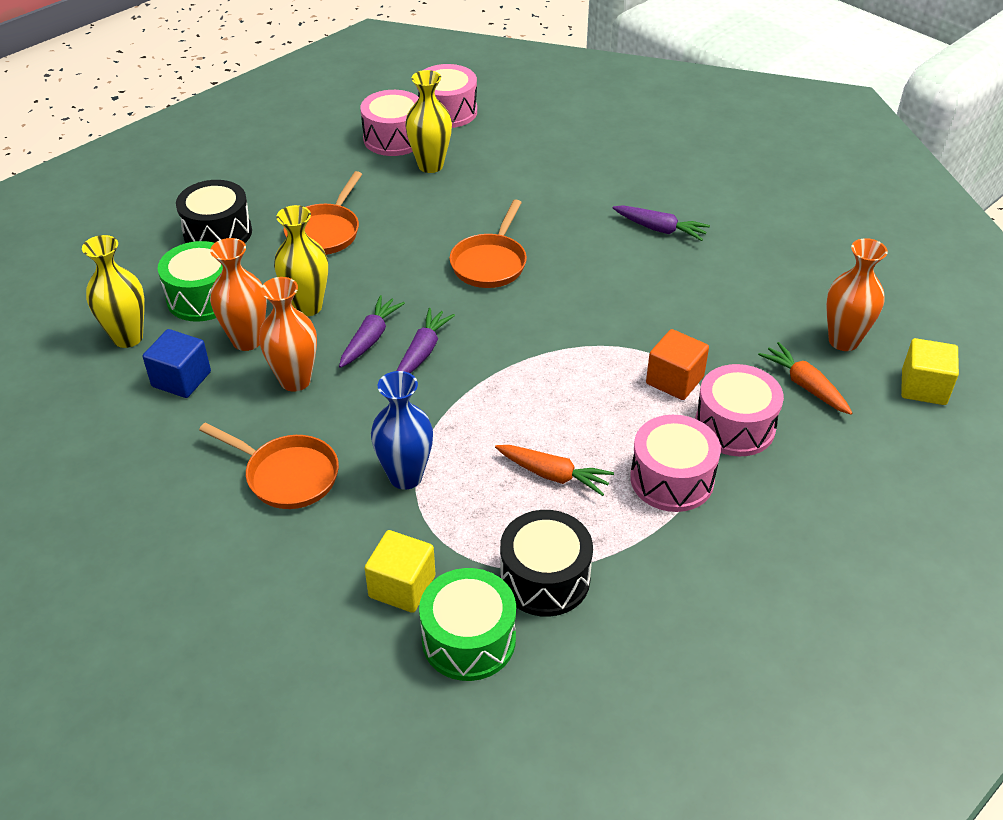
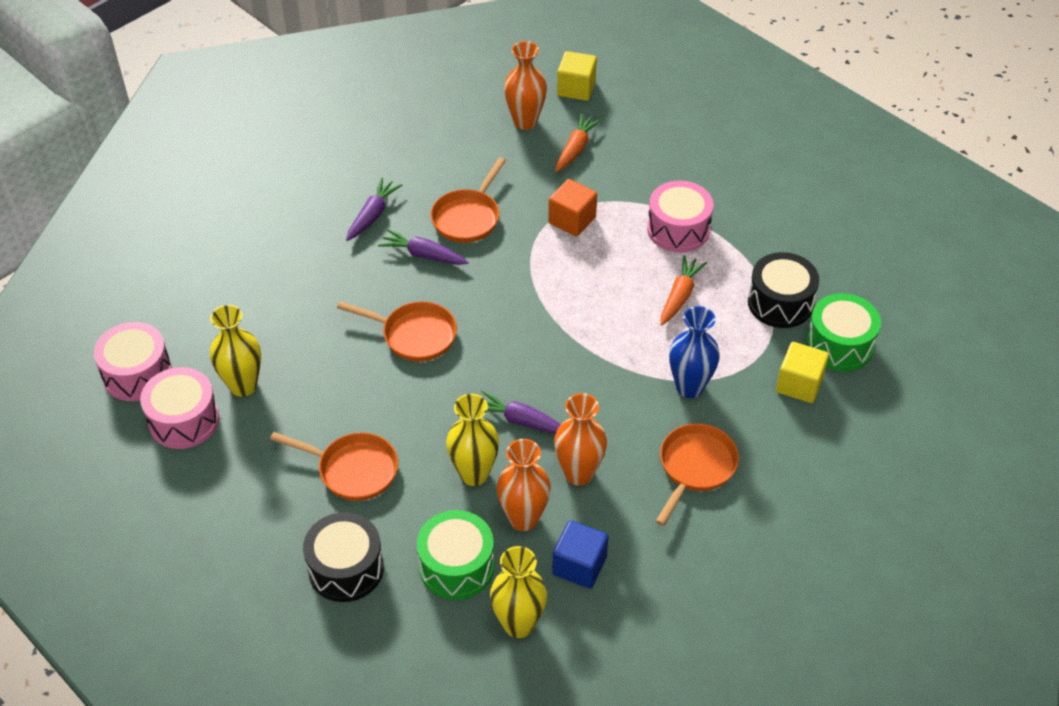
camera: 90 degrees left, 5 degrees up
purple carrot [396,308,455,373] -> purple carrot moved to [378,229,469,265]
pink drum [695,364,784,456] -> none
orange carrot [758,342,852,415] -> orange carrot turned 150 degrees clockwise [555,113,602,172]
none -> orange pan [431,157,506,243]

